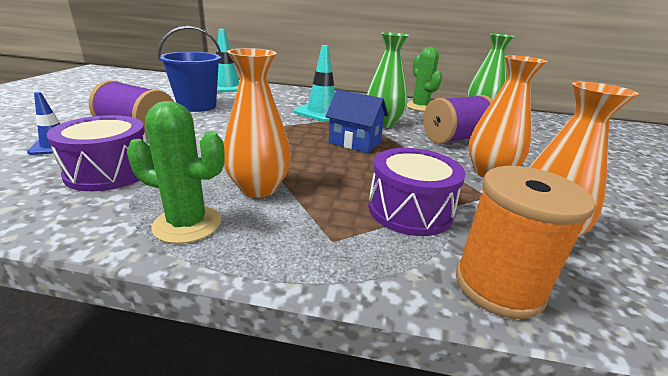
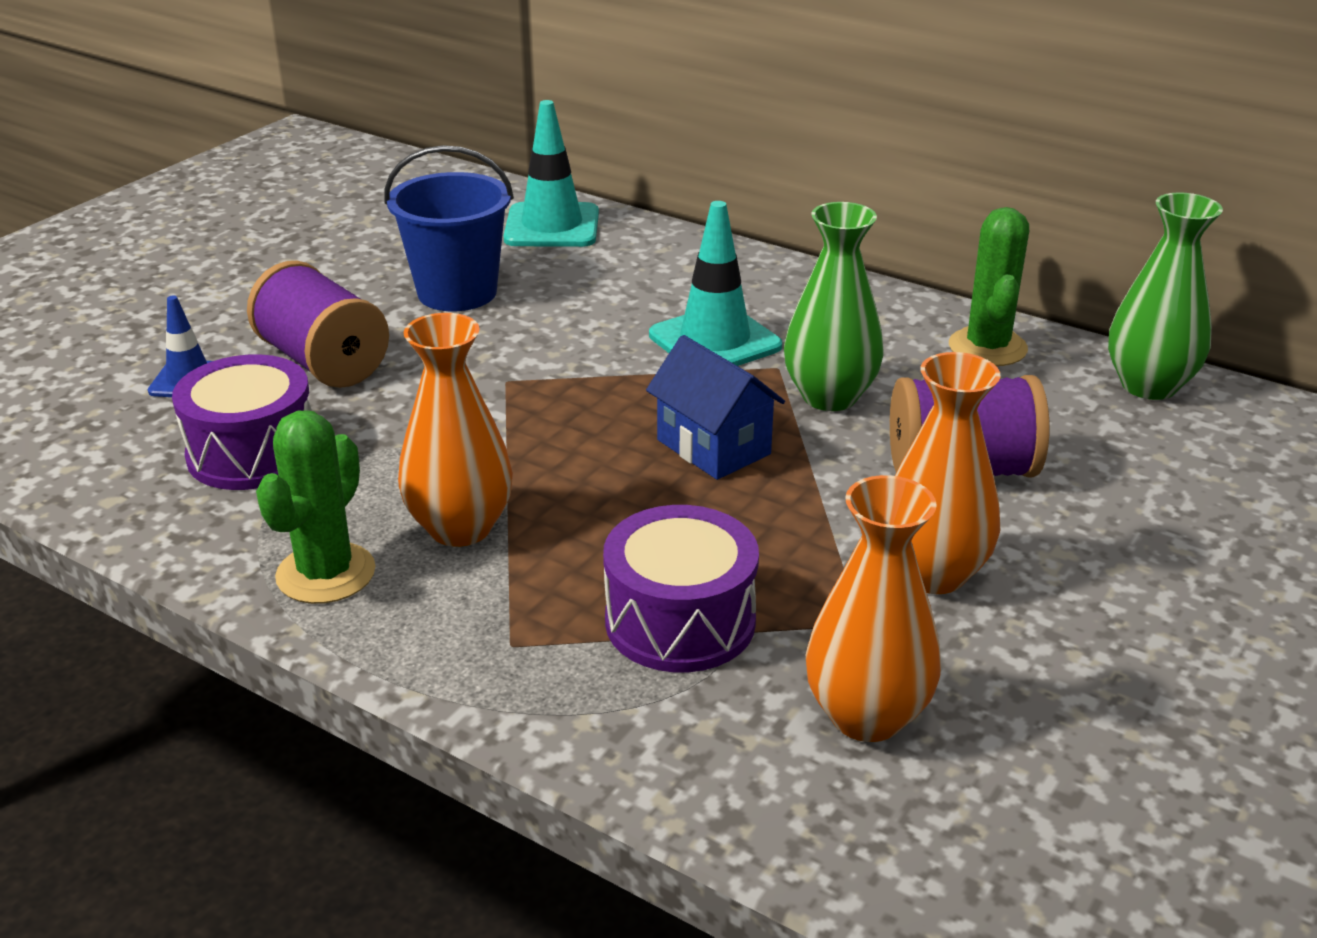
camera: 25 degrees right, 5 degrees up
green cactus [127,101,225,244] -> green cactus turned 75 degrees clockwise [256,410,375,604]
orange spool [455,166,596,319] -> none

